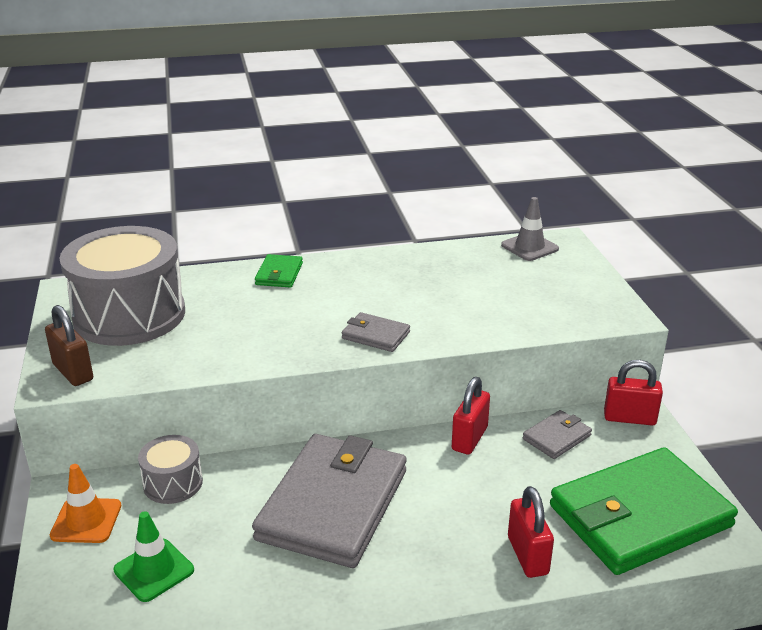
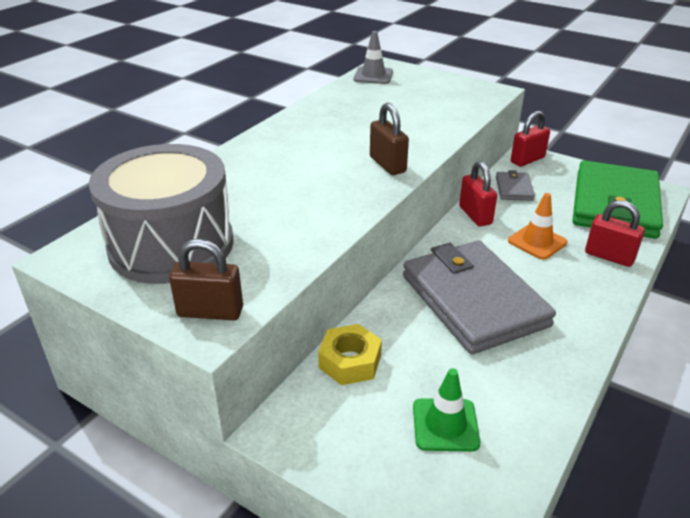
camera: 45 degrees left, 5 degrees up
orange traffic cone [50,464,121,543] -> orange traffic cone moved to [508,193,567,260]
grey drum [138,435,203,504] -> yellow nut [318,324,382,385]
green wallet [255,254,303,288] -> none
grey wallet [342,312,410,352] -> brown padlock [370,103,409,175]

